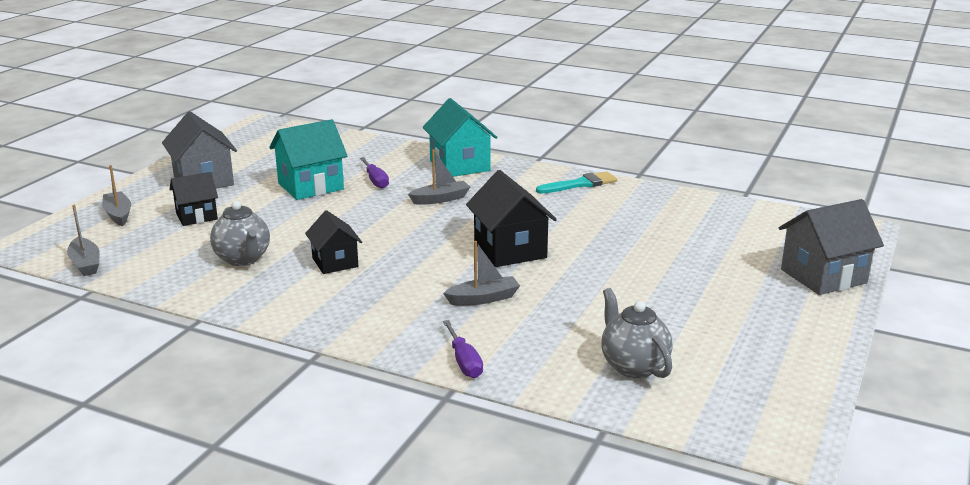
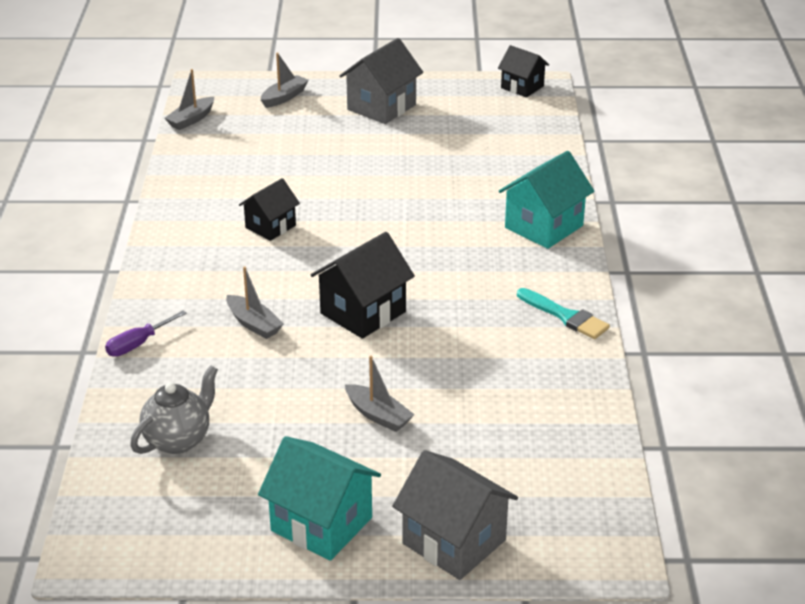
camera: 65 degrees right, 10 degrees up
black house [169,172,218,226] -> black house moved to [498,45,549,97]
grey teapot [210,201,270,266] -> none
turquoise house [269,119,347,200] -> turquoise house moved to [258,436,381,561]
purple screwdriver [360,157,389,189] -> none
grey boat [408,149,470,205] -> grey boat moved to [345,356,415,432]

